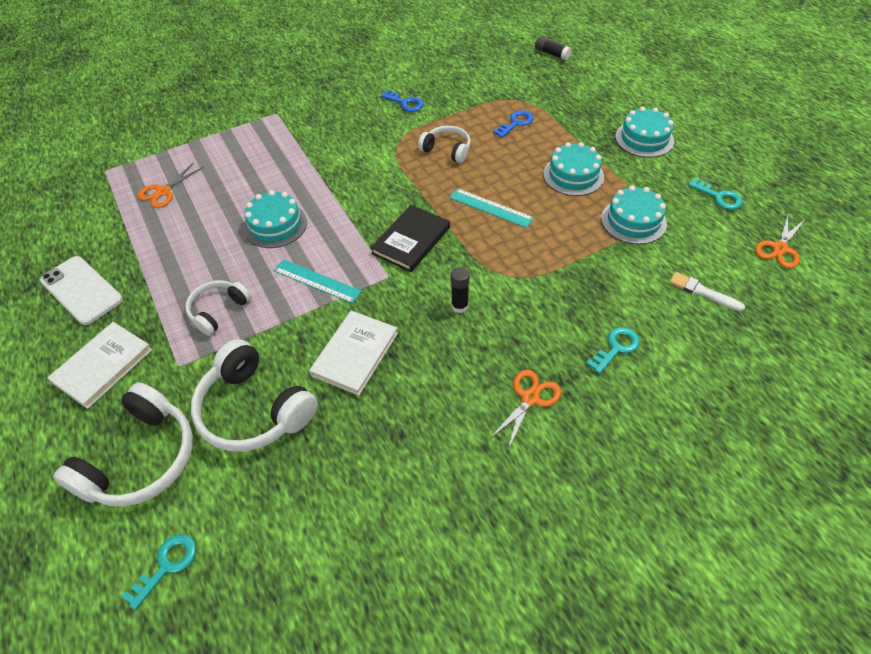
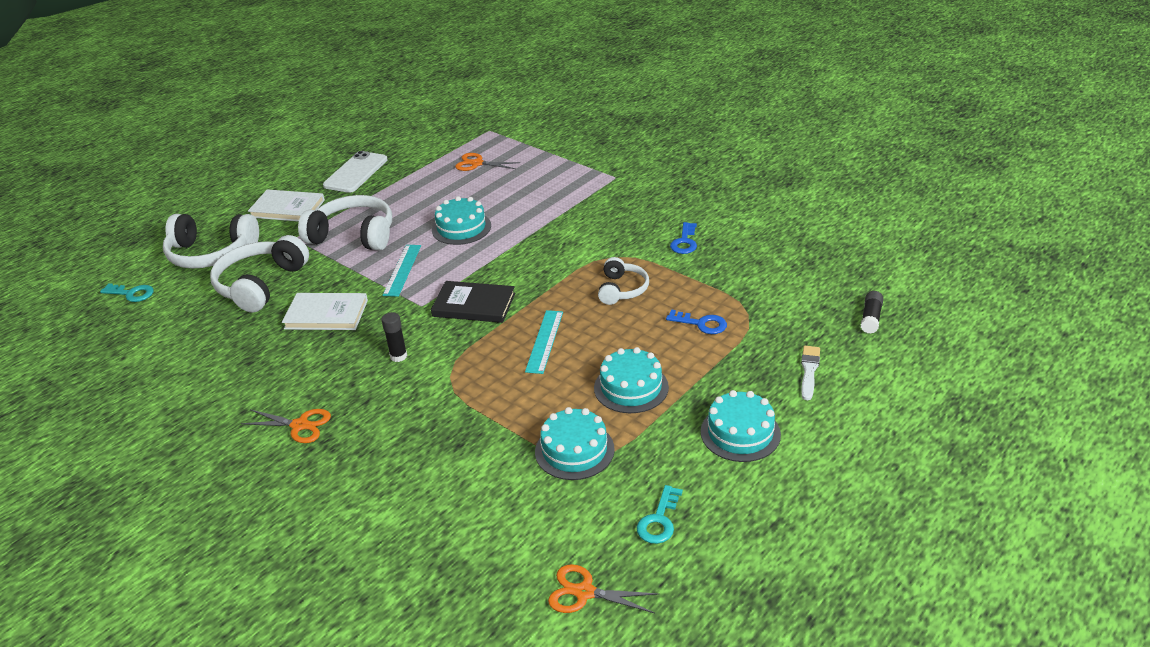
camera: 70 degrees right, 15 degrees down
white headphones [185,280,251,336] -> white headphones [298,195,392,251], size x1.71
turquoise key [586,327,640,374] -> none
white brush [669,272,745,312] -> white brush moved to [801,346,820,400]

